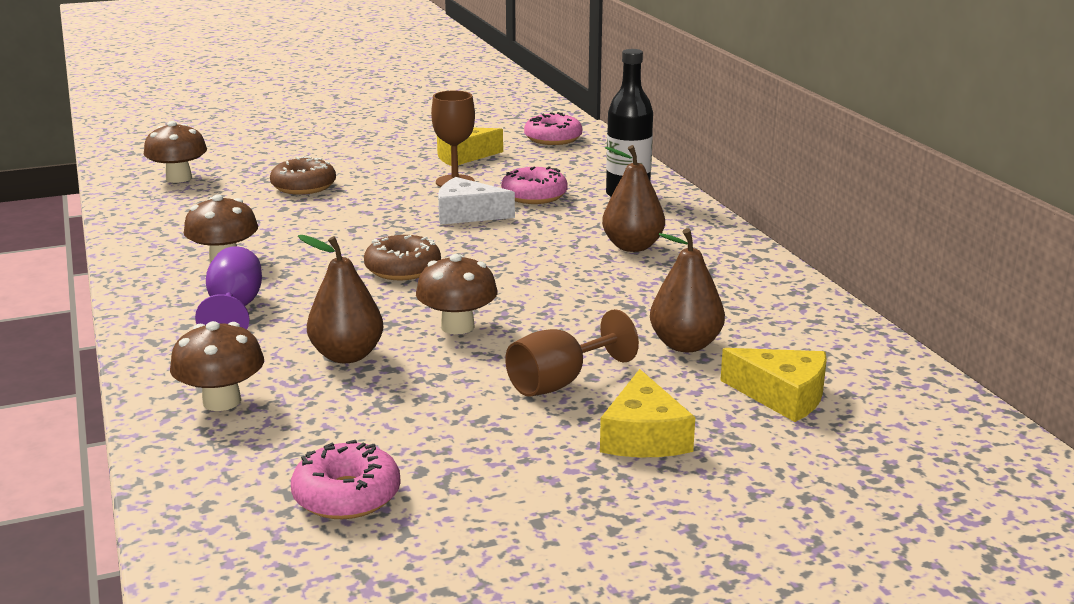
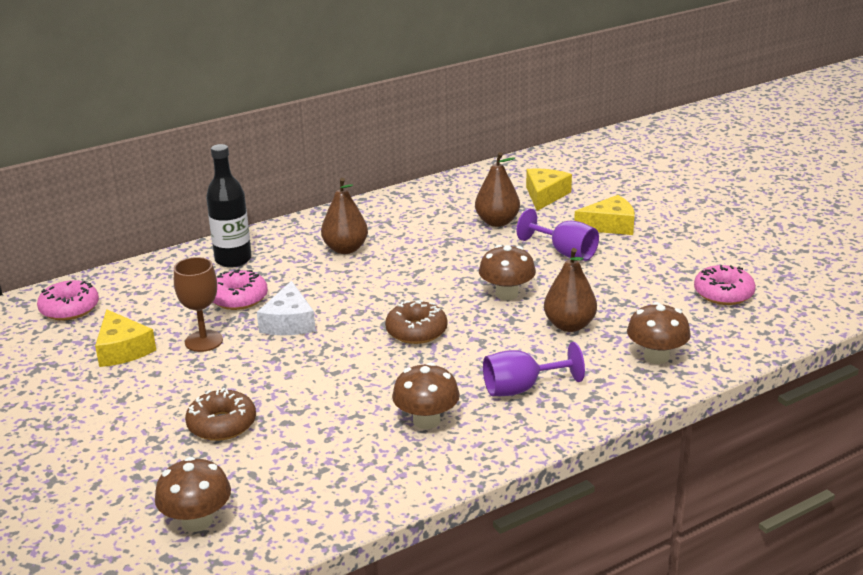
camera: 100 degrees left, 5 degrees up
brown goblet [505,309,639,397] -> purple goblet [517,209,599,261]

